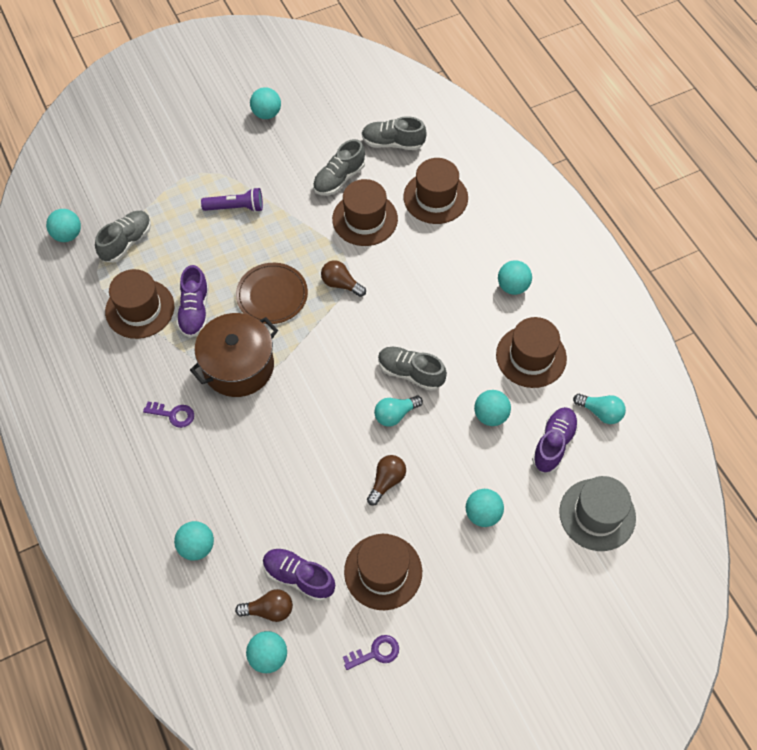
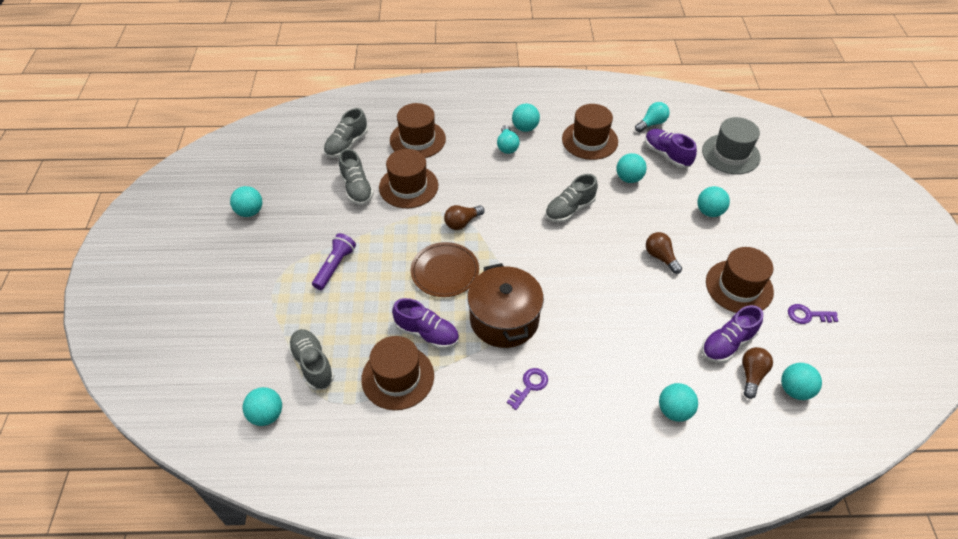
camera: 65 degrees left, 10 degrees down
purple key [343,635,399,670] -> purple key turned 90 degrees counterclockwise [788,304,838,324]
turquoise light bulb [374,396,423,426] -> turquoise light bulb moved to [497,125,520,154]

